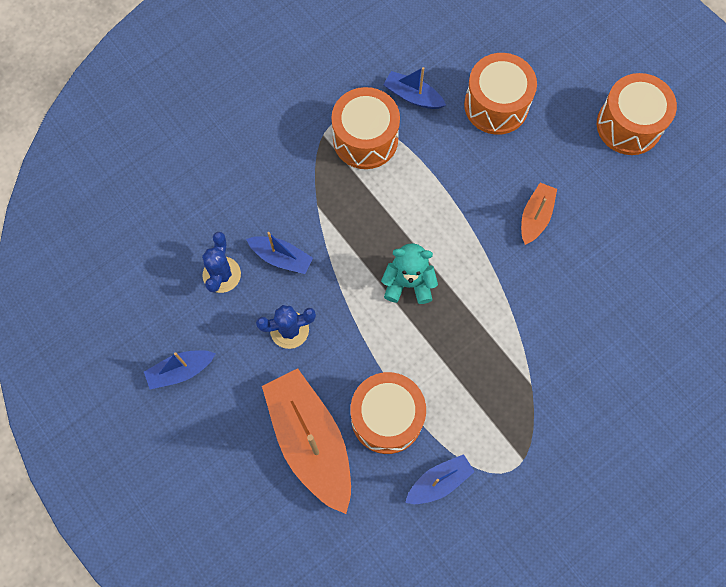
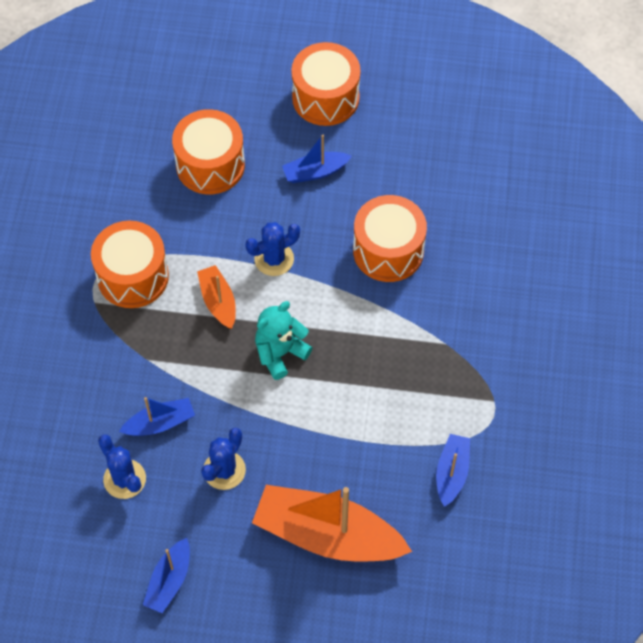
camera: 45 degrees left, 10 degrees down
orange drum [350,372,426,454] -> orange drum moved to [353,195,427,282]
blue boat [383,67,446,109] -> blue boat moved to [282,135,352,183]
orange boat [521,183,557,245] -> orange boat moved to [197,265,236,329]
none -> blue cactus [245,222,300,276]

